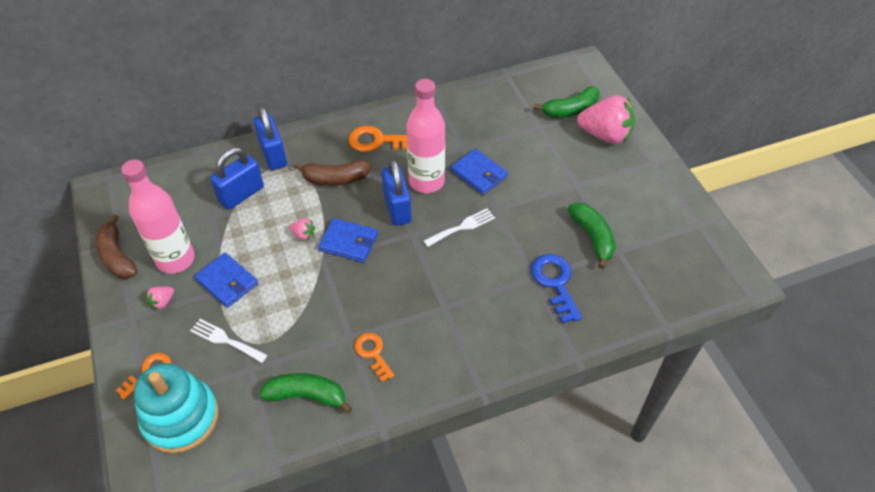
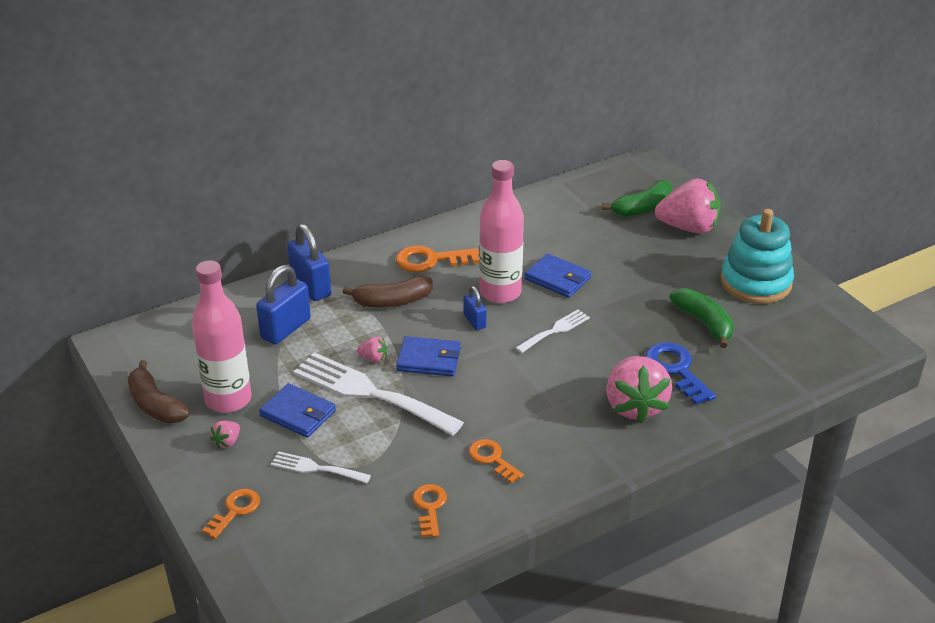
camera: 10 degrees left, 15 degrees down
turquoise stacking toy [134,363,219,454] -> turquoise stacking toy moved to [720,209,794,304]
green banana [259,373,352,414] -> orange key [413,484,447,537]
blue padlock [382,159,412,226] -> blue padlock [463,286,486,330], size x0.56
none -> white fork [293,352,464,436]
none -> pink strawberry [606,356,672,423]

